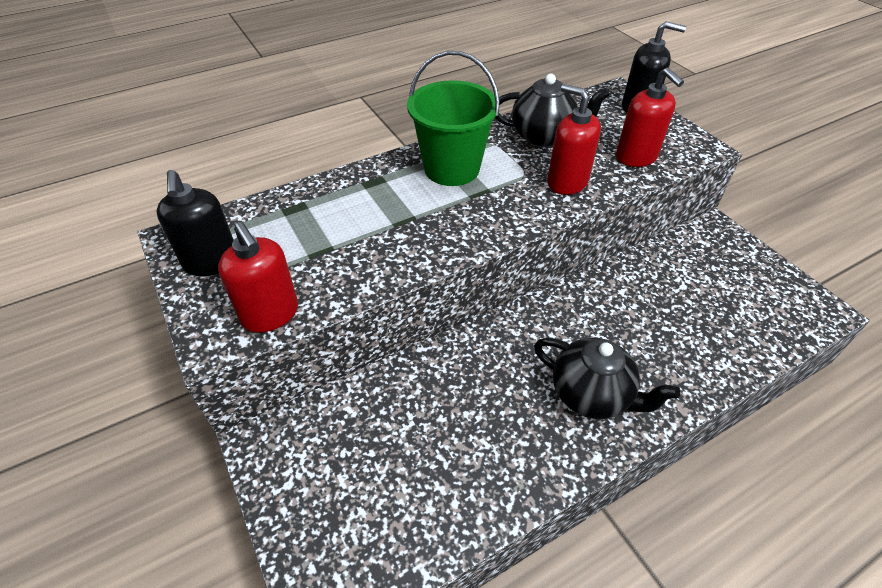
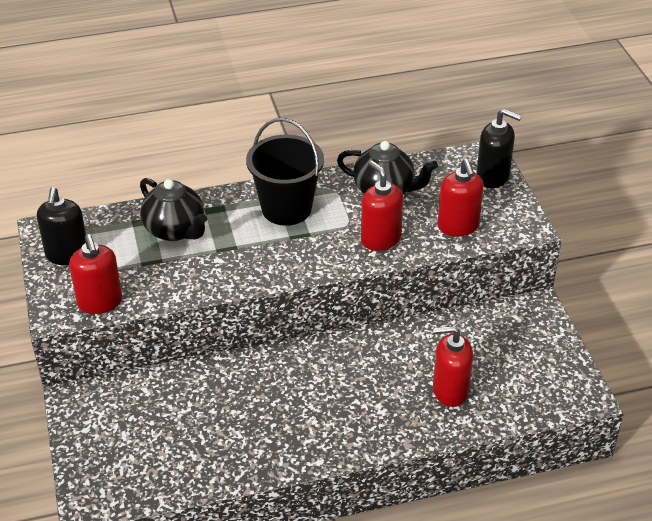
camera: 15 degrees right, 5 degrees down
green bucket [407,51,500,186] -> black bucket [246,118,324,226]
black teapot [534,338,680,419] -> black teapot moved to [140,178,207,241]
none -> red soap dispenser [433,326,473,407]

